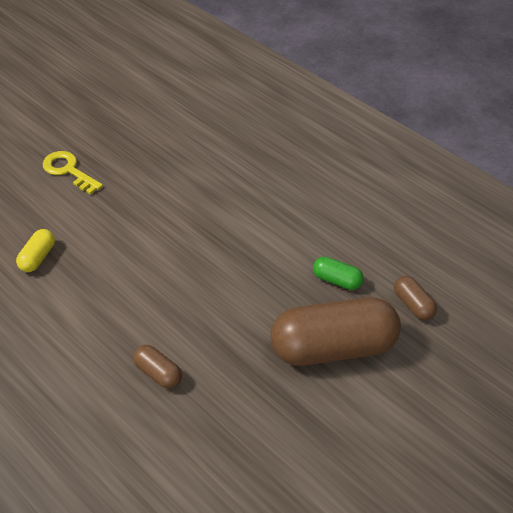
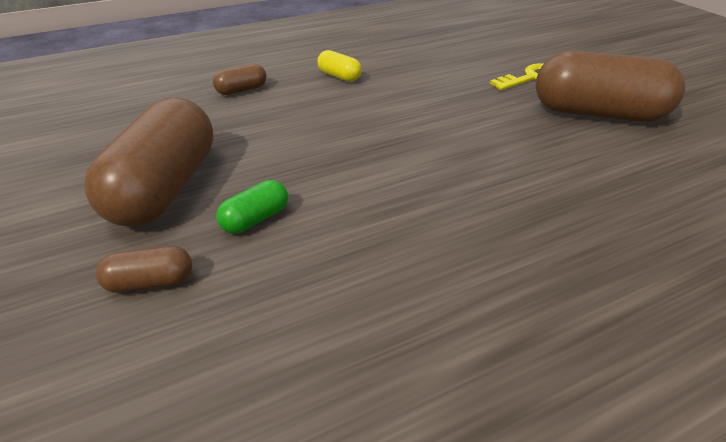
camera: 110 degrees right, 10 degrees down
yellow capsule [16,229,55,272] -> yellow capsule moved to [317,50,362,82]
none -> brown capsule [536,51,685,122]

